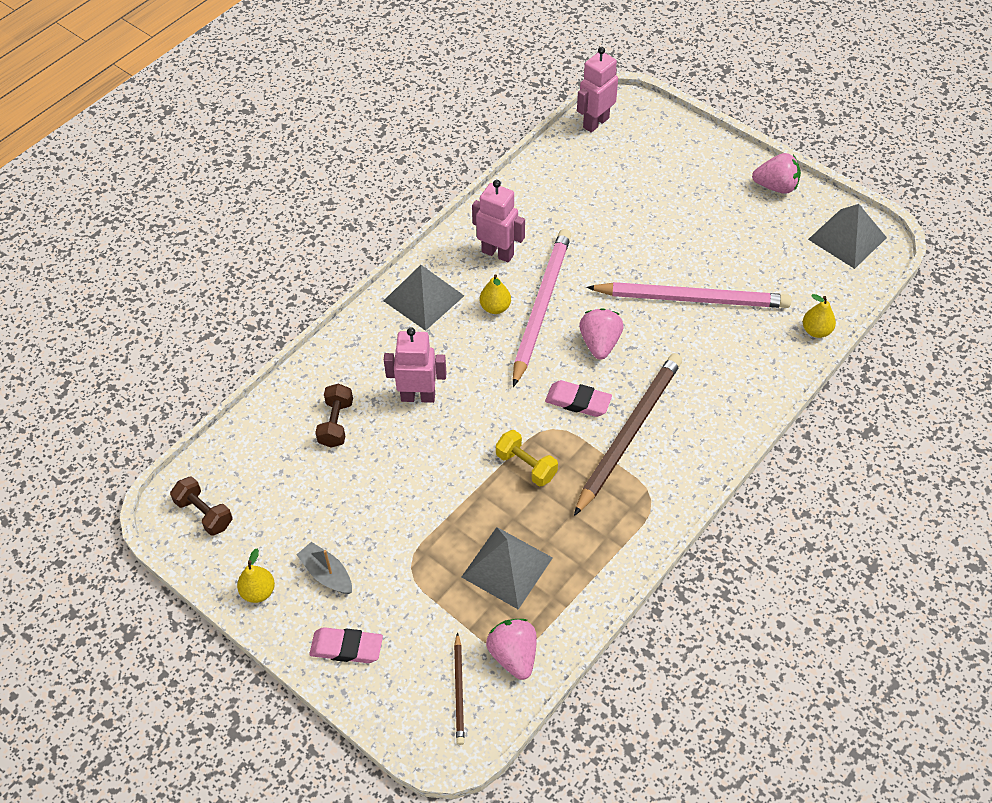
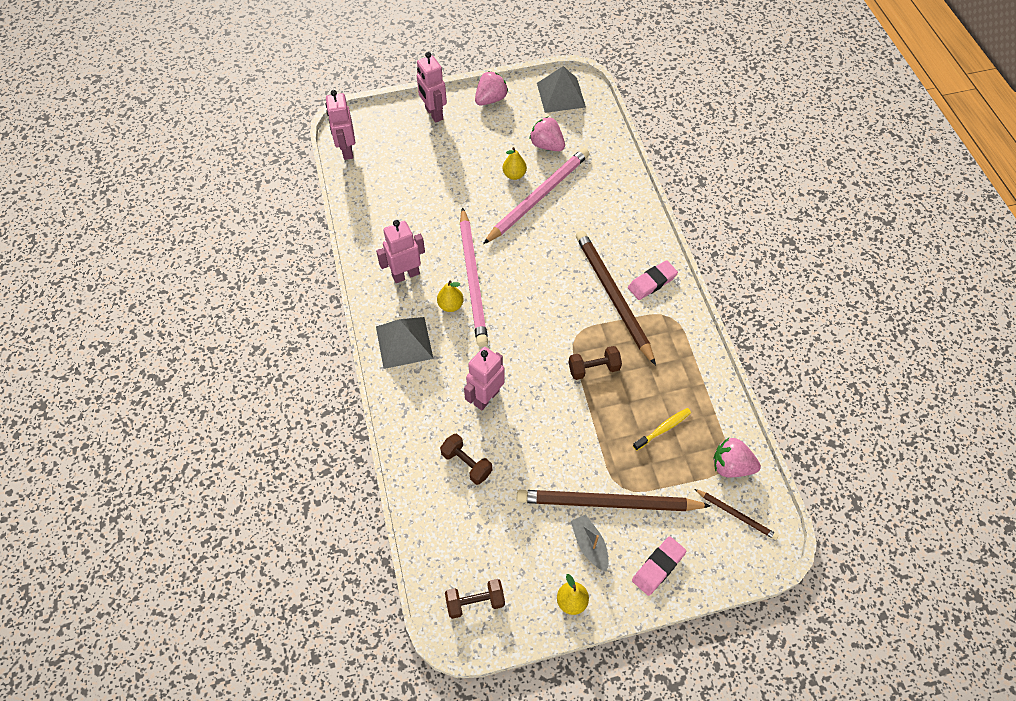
camera: 55 degrees left, 5 degrees up
grey boat [296,542,352,594] -> grey boat turned 75 degrees clockwise [571,514,609,572]
grey pyramid [462,527,553,609] -> yellow toothbrush [633,408,691,451]
yellow dumbbell [496,430,558,487] -> brown dumbbell [569,346,622,380]
pink pencil [513,229,571,387] -> pink pencil turned 150 degrees counterclockwise [460,207,488,347]
pink eraser [545,380,612,417] -> pink eraser moved to [628,260,678,300]
pink strawberry [579,308,623,360] -> pink strawberry moved to [529,116,565,151]
yellow pear [803,294,836,338] -> yellow pear moved to [503,147,527,180]
none -> pink robot [417,52,447,123]
none -> brown pencil [517,490,711,511]

